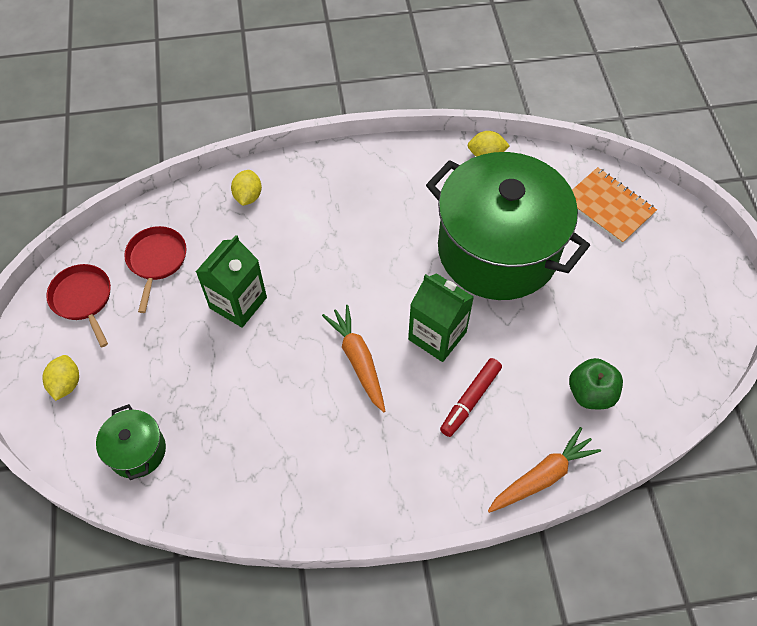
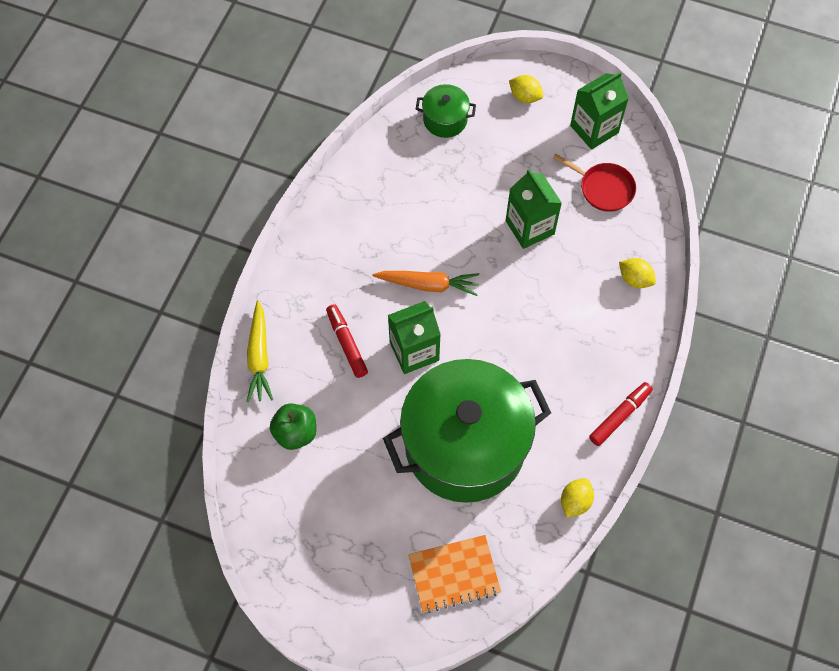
camera: 120 degrees right, 5 degrees up
red pan [46,264,111,347] -> green carton [570,72,629,149]
orange carrot [488,427,601,513] -> yellow carrot [247,300,273,402]
none -> red marker [589,382,653,446]

